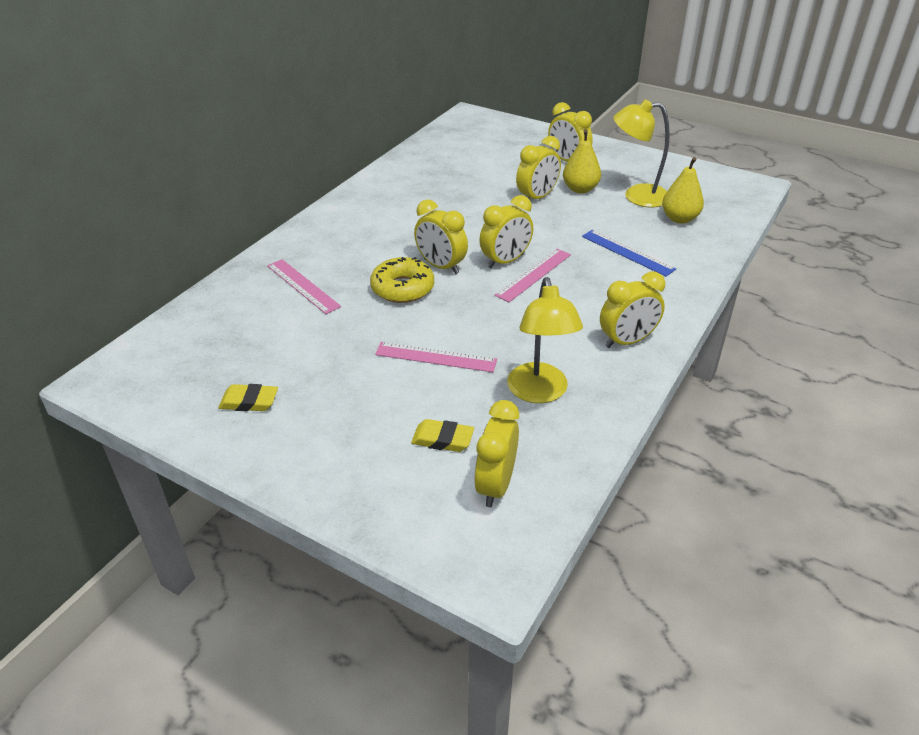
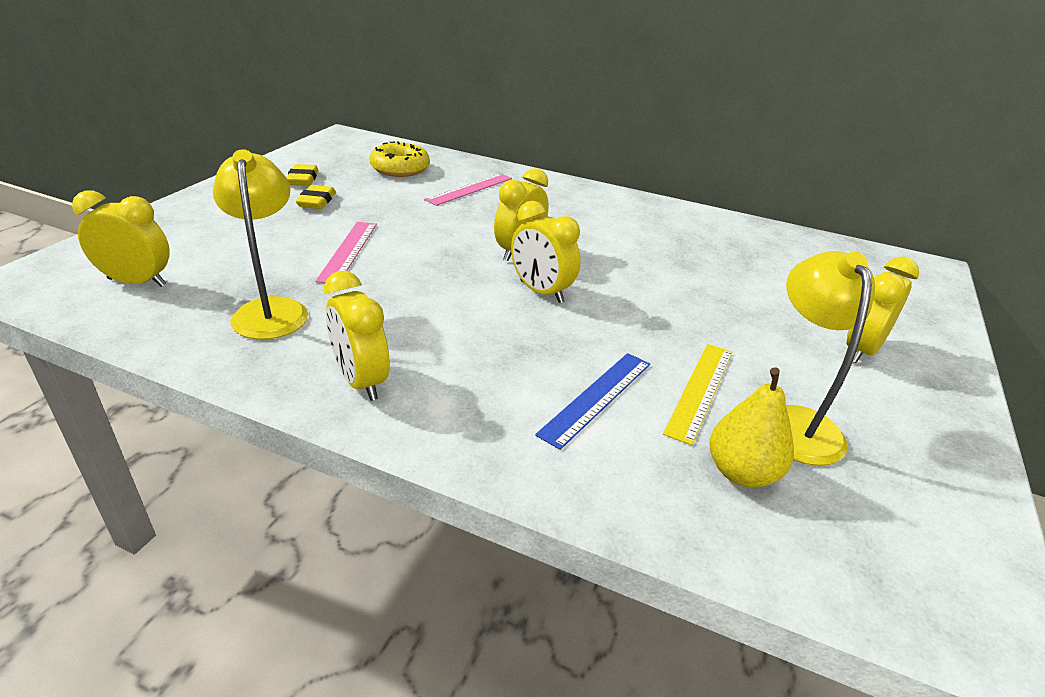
camera: 80 degrees right, 5 degrees down
yellow donut [370,257,434,303] -> yellow donut moved to [370,141,430,177]
yellow eraser [411,419,474,452] -> yellow eraser moved to [296,185,336,209]
pink ruler [494,248,571,302] -> none
yellow lamp [507,277,583,403] -> yellow lamp turned 90 degrees clockwise [213,149,308,340]
yellow clock [516,136,561,199] -> none
yellow pear [563,129,601,193] -> none
none -> yellow ruler [663,344,732,445]

